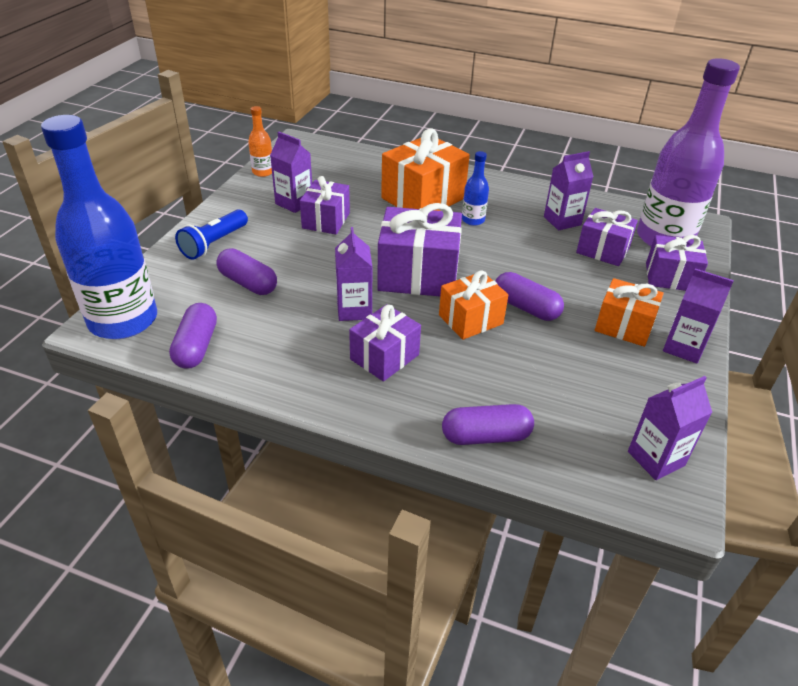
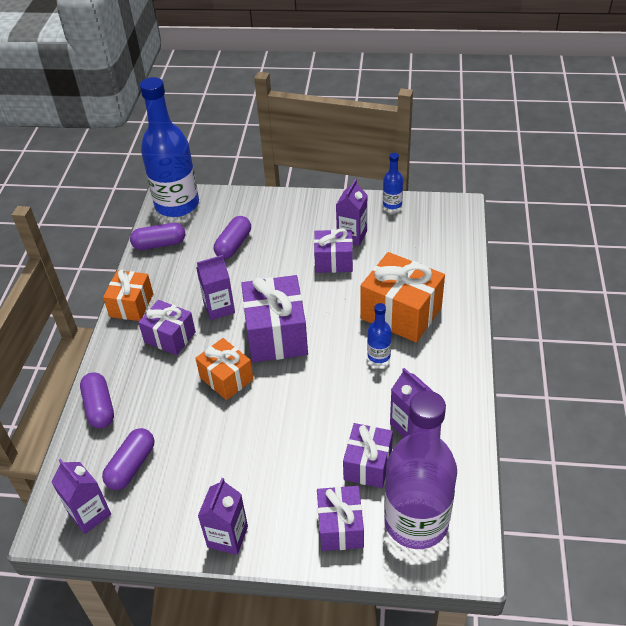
camera: 80 degrees right, 5 degrees up
blue flashlight [175,209,248,260] -> none
orange bottle [248,106,272,177] -> blue bottle [383,153,403,209]
purple capsule [495,272,564,321] -> purple capsule moved to [102,428,155,490]
orange gift [595,278,664,347] -> orange gift moved to [103,269,153,321]

